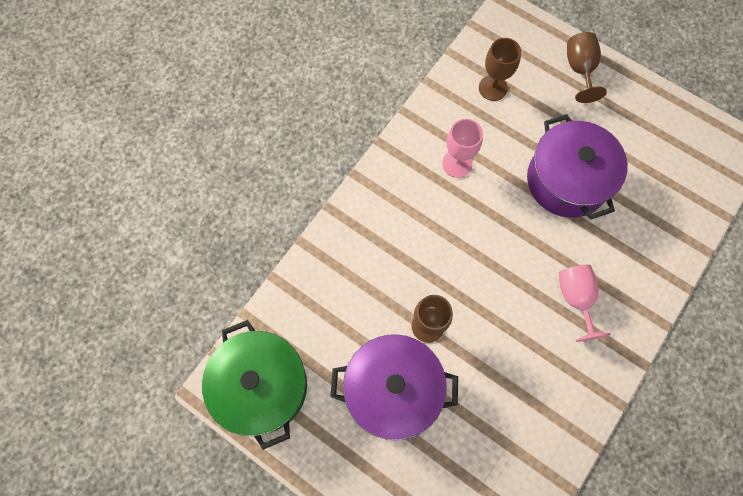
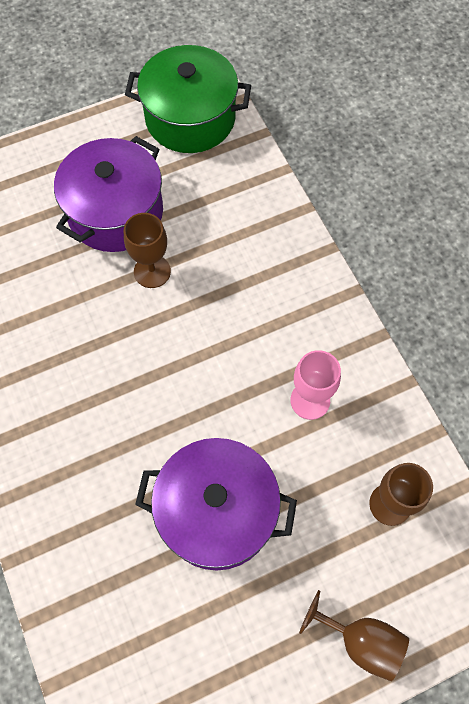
camera: 120 degrees right, 5 degrees down
pink goblet [559,265,611,342] -> none

